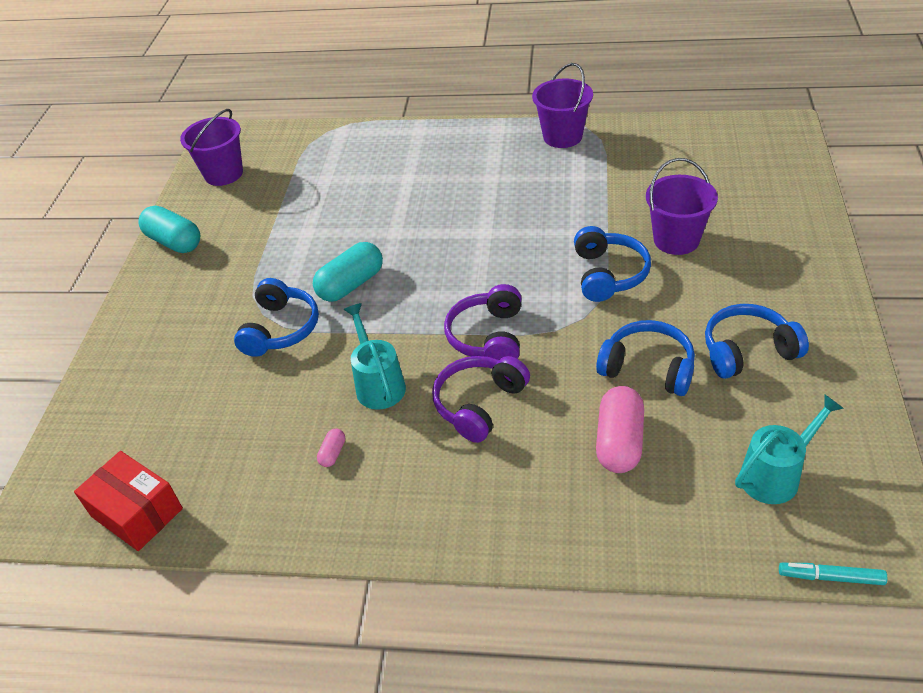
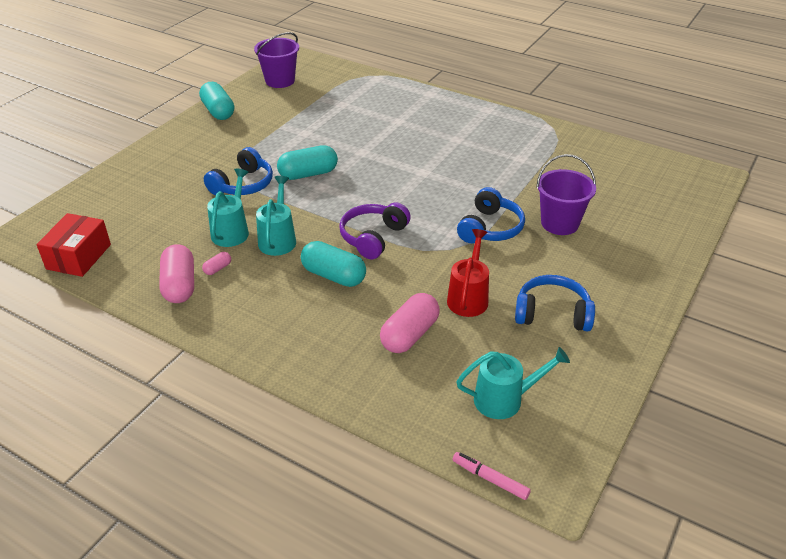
camera: 20 degrees right, 5 degrees down
red box [74,451,183,551] -> red box turned 45 degrees clockwise [36,213,111,277]
purple headphones [432,356,530,443] -> turquoise capsule [301,241,366,287]
purple bucket [532,63,593,148] -> none
blue headphones [596,320,695,396] -> red watering can [447,229,489,317]
turquoise marker [779,563,887,585] -> pink marker [452,452,531,500]
none -> pink capsule [159,244,194,303]
none -> turquoise watering can [207,169,249,247]

